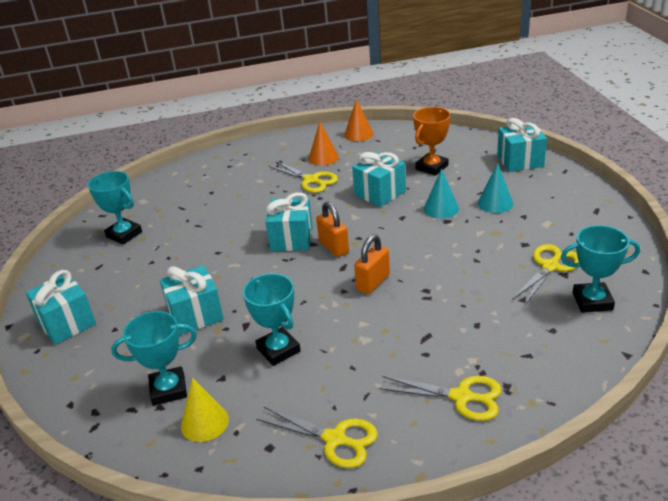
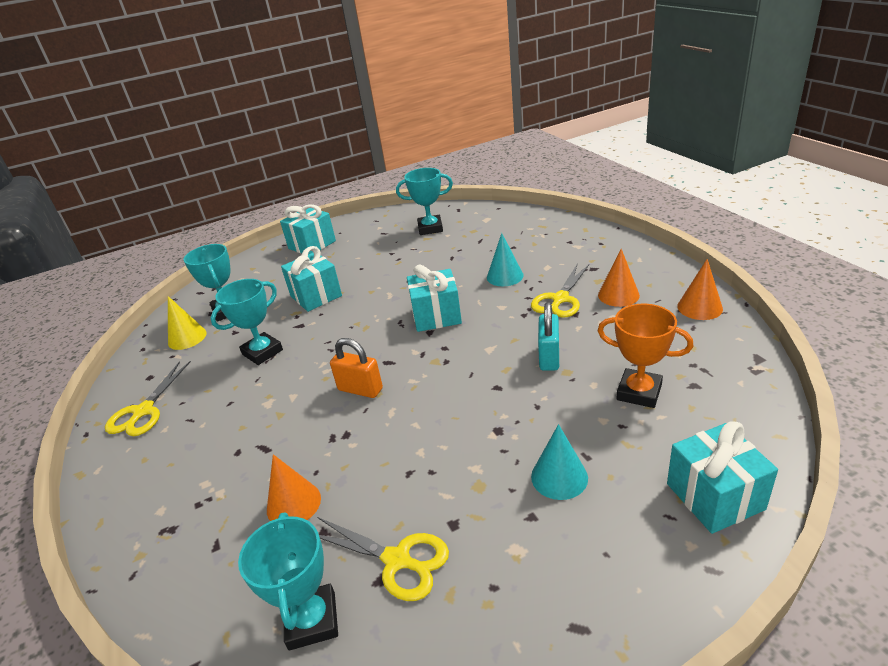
camera: 80 degrees right, 0 degrees up
turquoise trophy [88,171,142,245] -> turquoise trophy turned 60 degrees clockwise [396,168,453,235]
orange padlock [316,202,349,257] -> none
turquoise gift [352,152,406,207] -> turquoise padlock [538,302,559,371]
yellow scissors [379,376,502,421] -> none
turquoise cone [424,169,459,219] -> turquoise cone moved to [487,233,524,286]
none -> orange cone [267,454,321,521]

